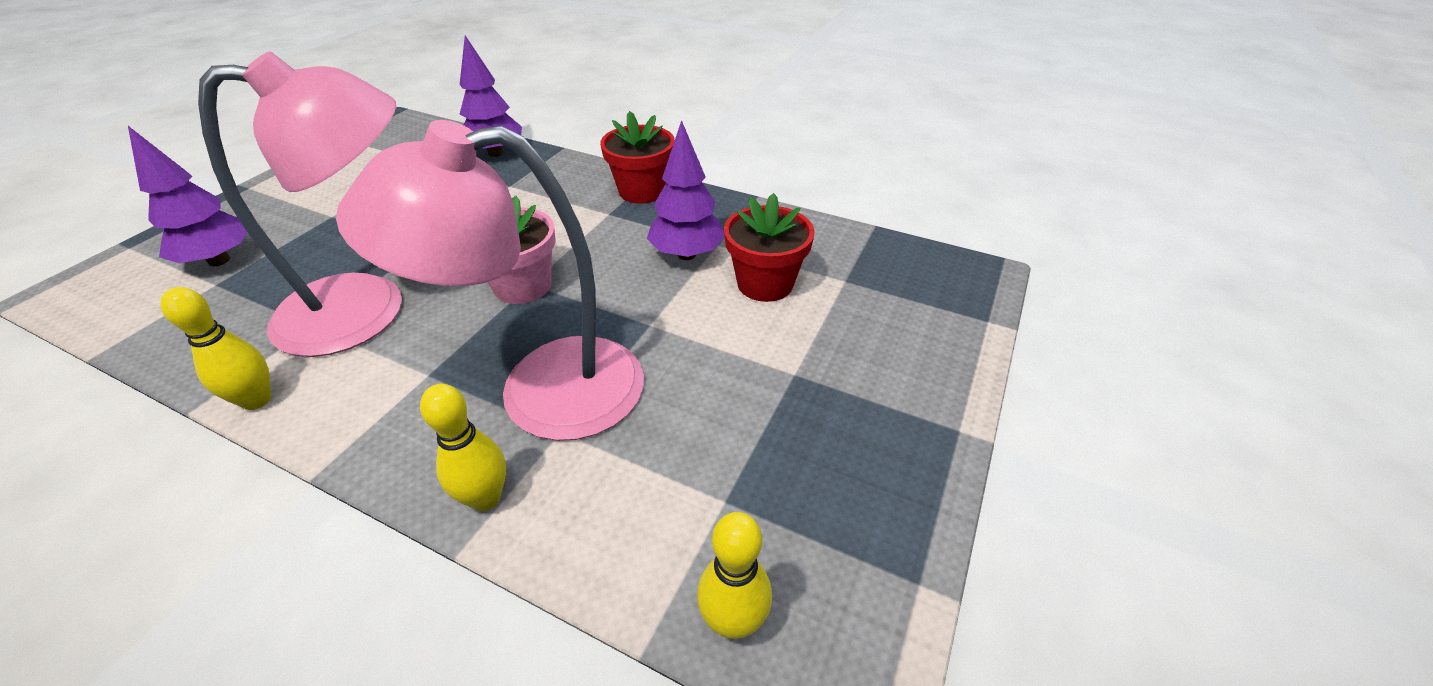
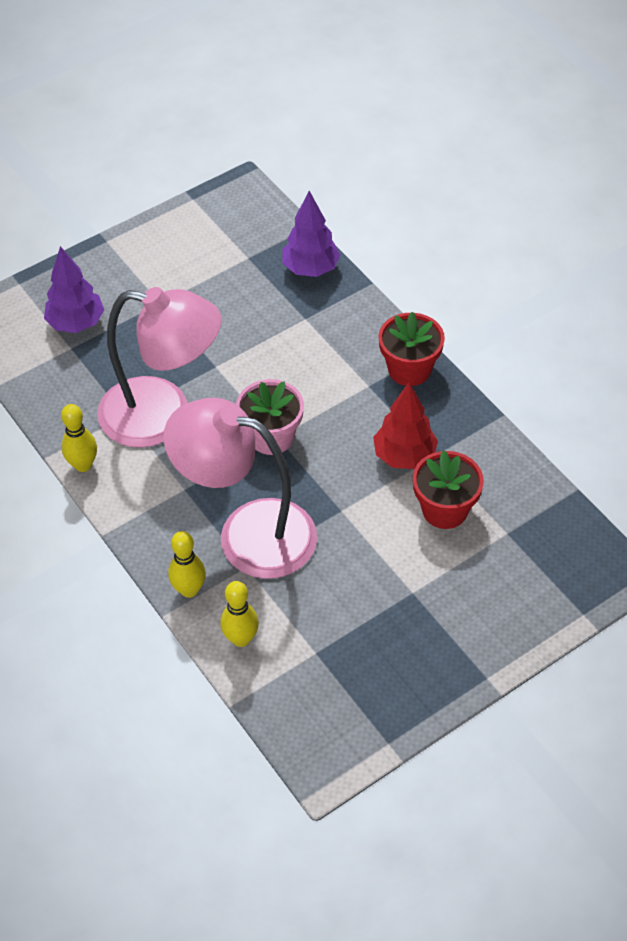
camera: 30 degrees right, 10 degrees up
purple tree [647,120,725,260] -> red tree [373,382,438,469]
yellow bowling pin [697,512,772,639] -> yellow bowling pin moved to [220,581,259,647]

